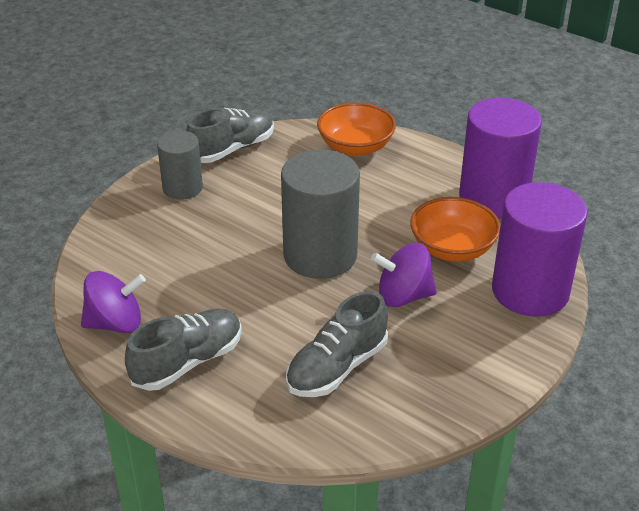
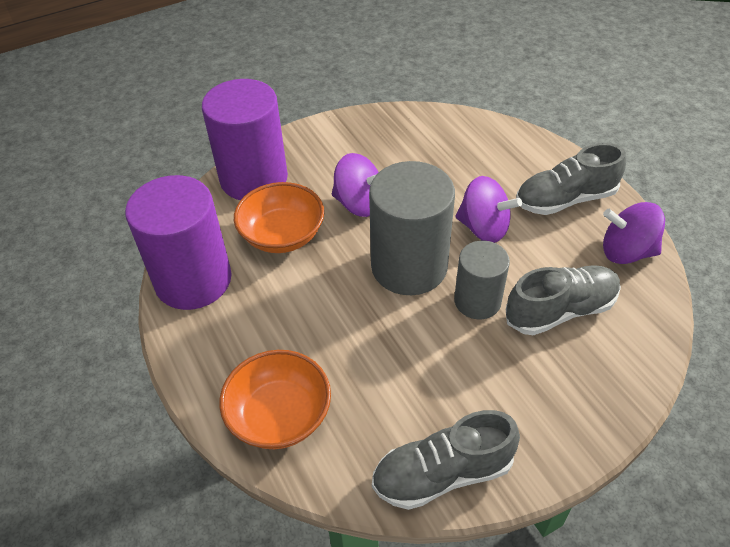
camera: 155 degrees left, 10 degrees up
grey cylinder [157,130,203,200] -> grey cylinder moved to [454,241,510,319]
grey shoe [286,291,388,397] -> grey shoe moved to [506,265,621,335]
none -> purple spinning top [456,176,522,243]

